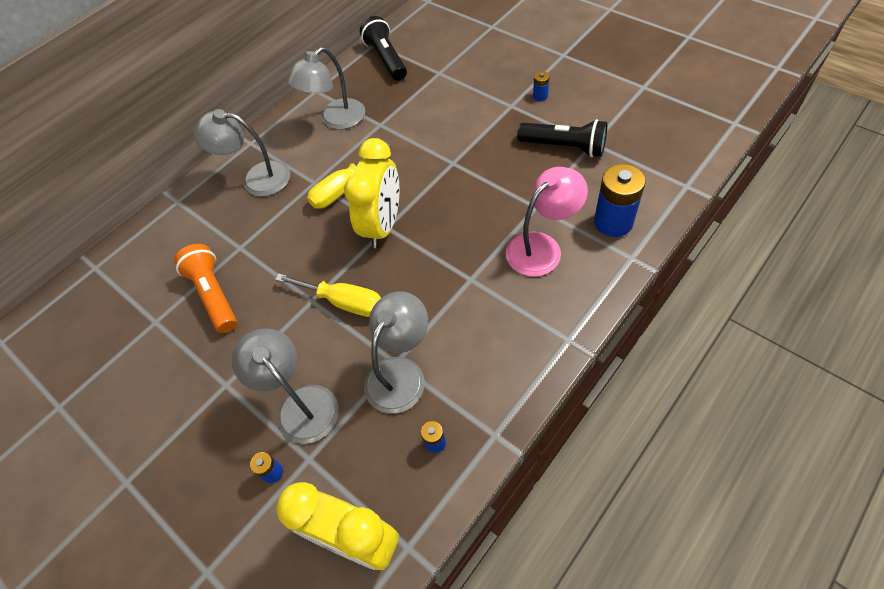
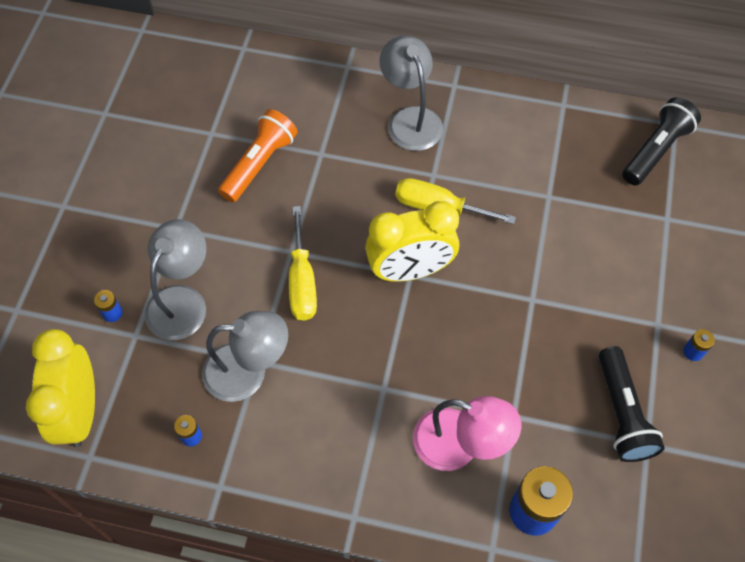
camera: 55 degrees right, 5 degrees up
grey lamp [286,47,365,130] -> none

